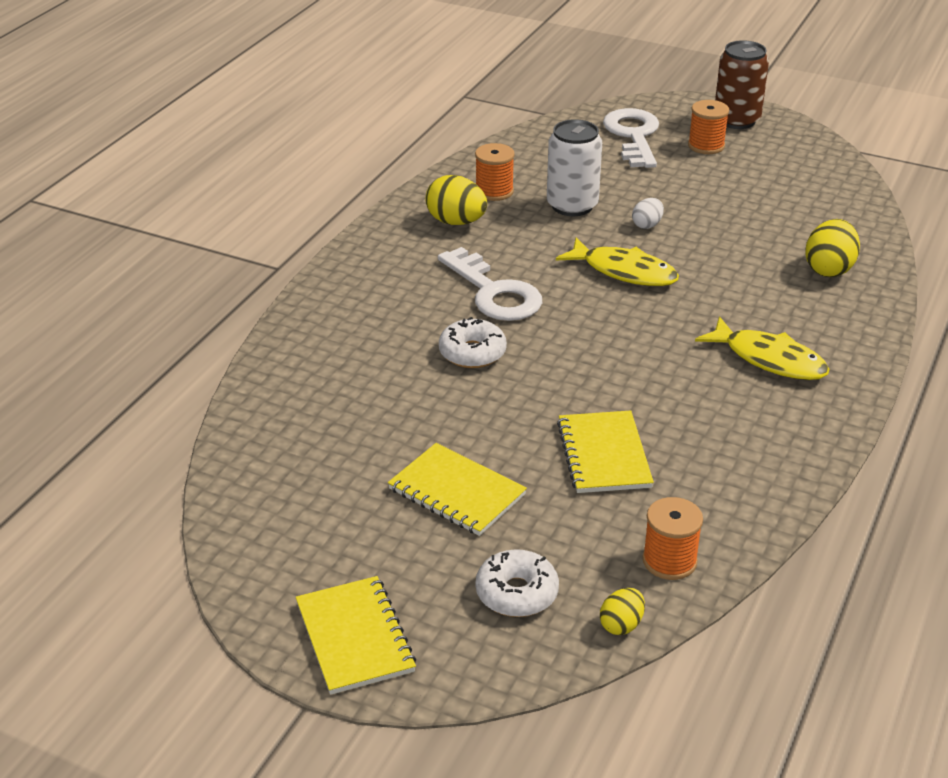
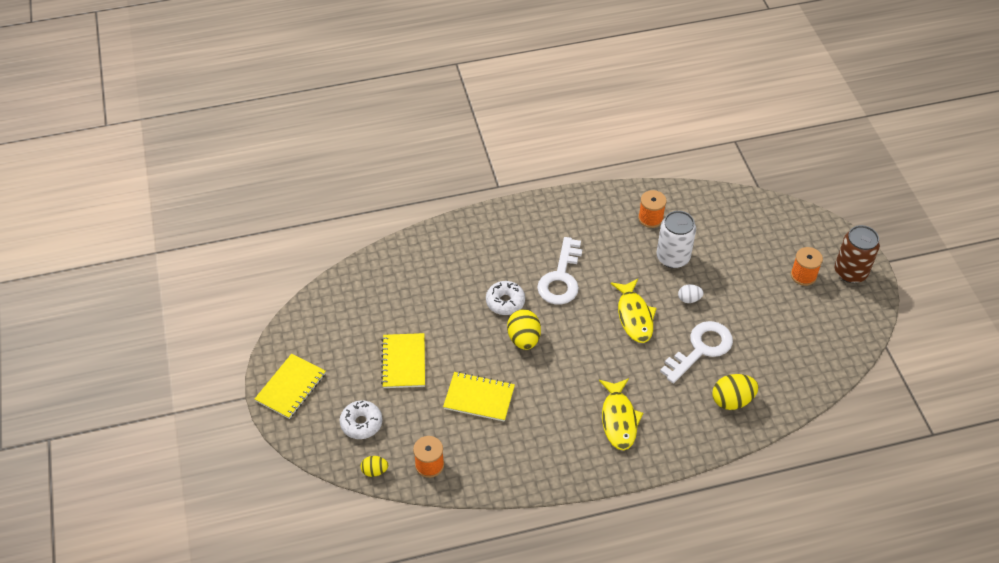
camera: 50 degrees right, 15 degrees up
yellow egg [425,175,487,225] -> yellow egg moved to [507,309,541,350]
yellow notebook [557,410,654,493] -> yellow notebook turned 60 degrees clockwise [443,372,515,422]
white key [603,108,659,168] -> white key moved to [660,321,733,383]

